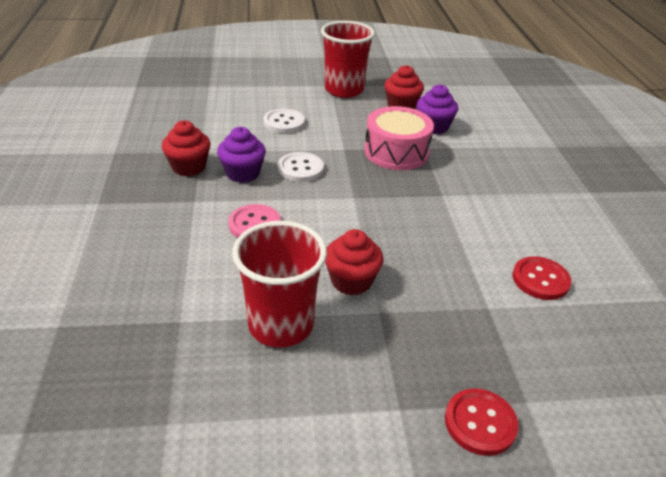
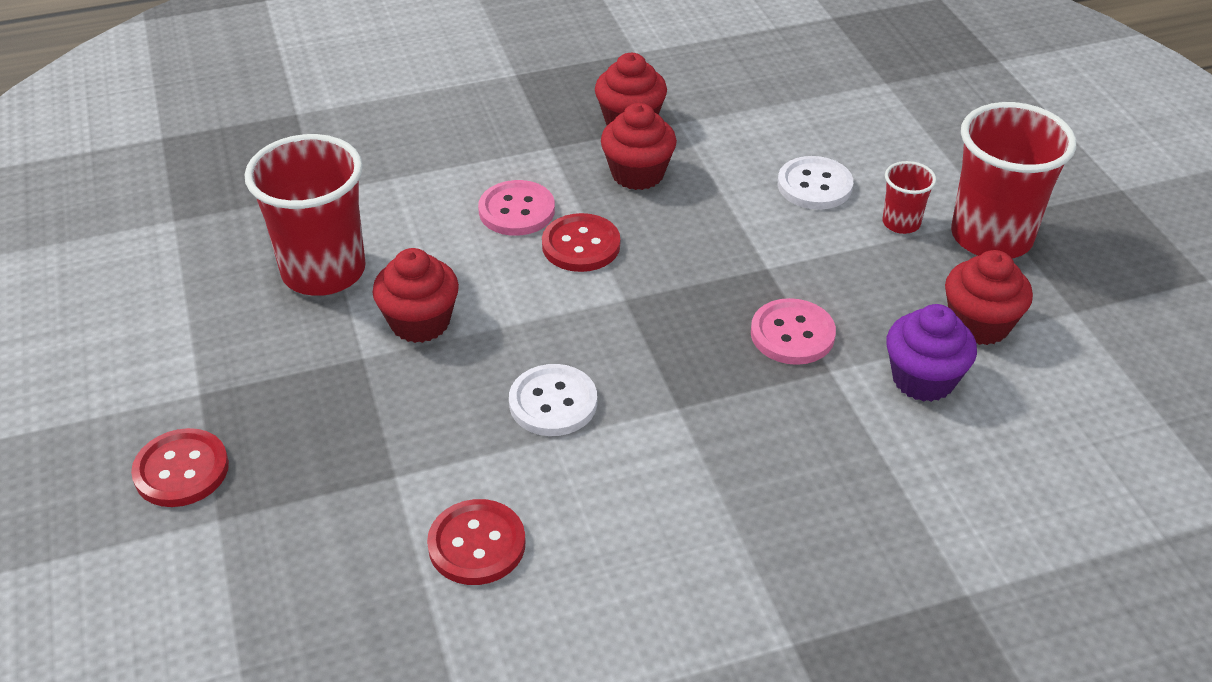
camera: 80 degrees right, 5 degrees up
purple cupcake [217,127,266,183] -> red cupcake [601,103,677,190]
white button [278,152,324,182] -> white button moved to [509,364,597,436]
pink drum [364,106,434,170] -> pink button [751,298,836,365]
none -> red button [542,213,620,272]
none -> red cup [882,161,937,234]

